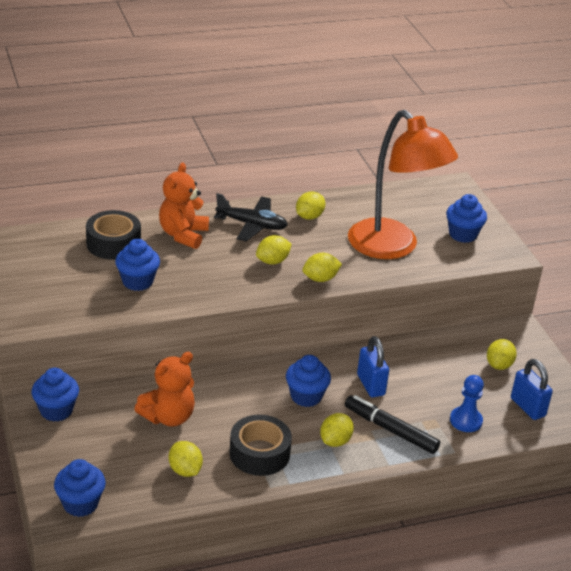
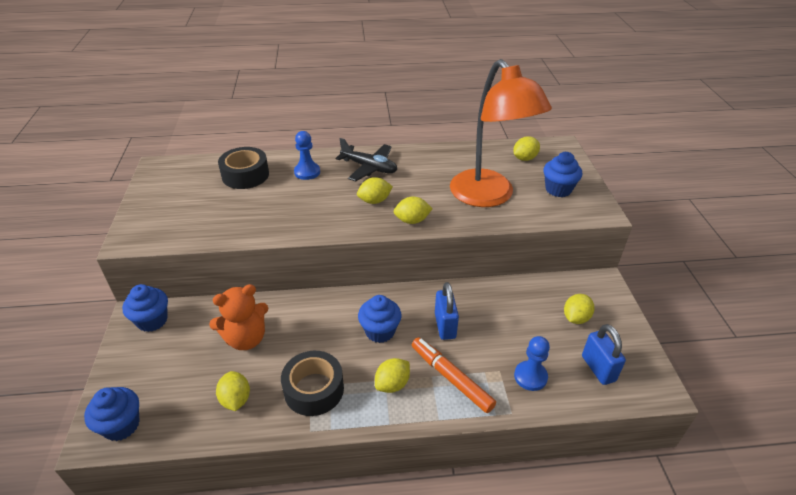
camera: 15 degrees right, 5 degrees up
blue cupcake [115,239,160,291] -> none
orange teddy bear [159,163,209,249] -> blue pawn [294,131,320,180]
yellow lemon [296,192,325,220] -> yellow lemon moved to [513,136,540,161]
black marker [345,395,440,454] -> orange marker [412,337,496,413]

